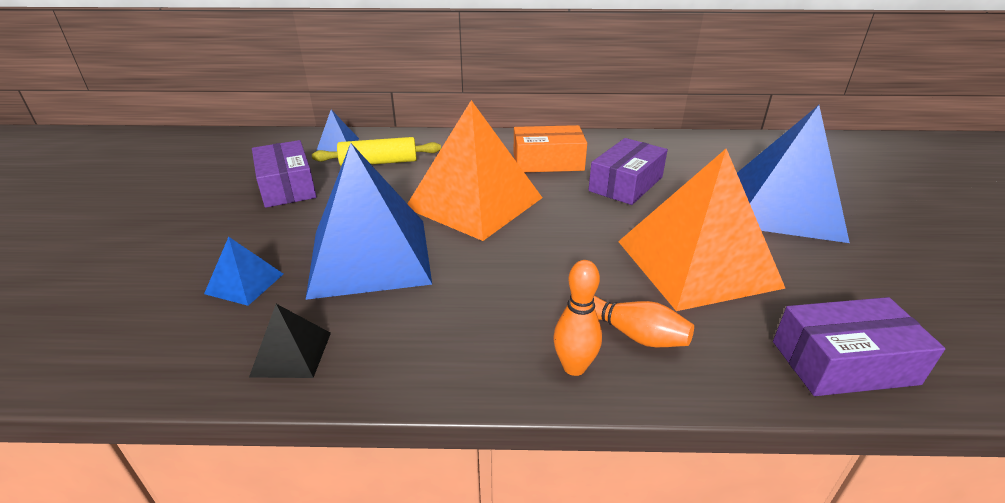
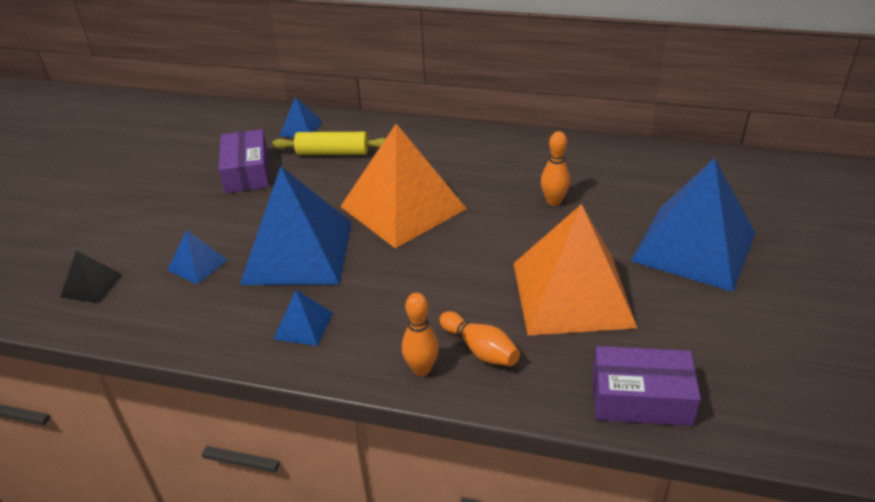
camera: 15 degrees right, 5 degrees up
black pyramid [249,304,331,378] -> black pyramid moved to [60,251,123,303]
orange box [514,125,587,172] -> none
purple box [589,138,668,205] -> orange bowling pin [541,131,570,206]
none -> blue pyramid [274,290,333,346]

